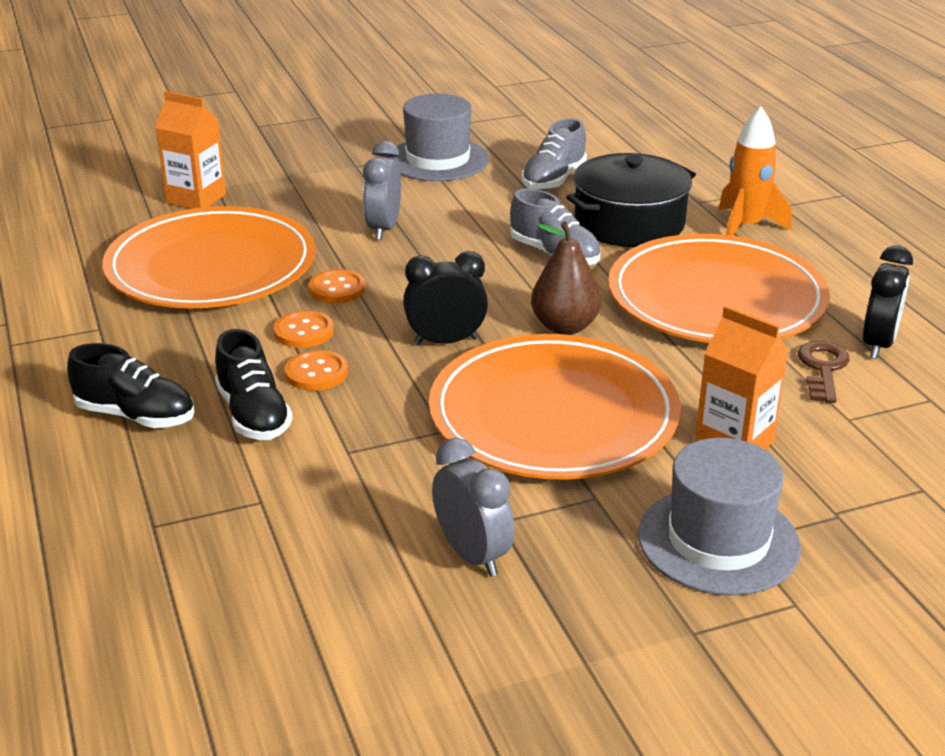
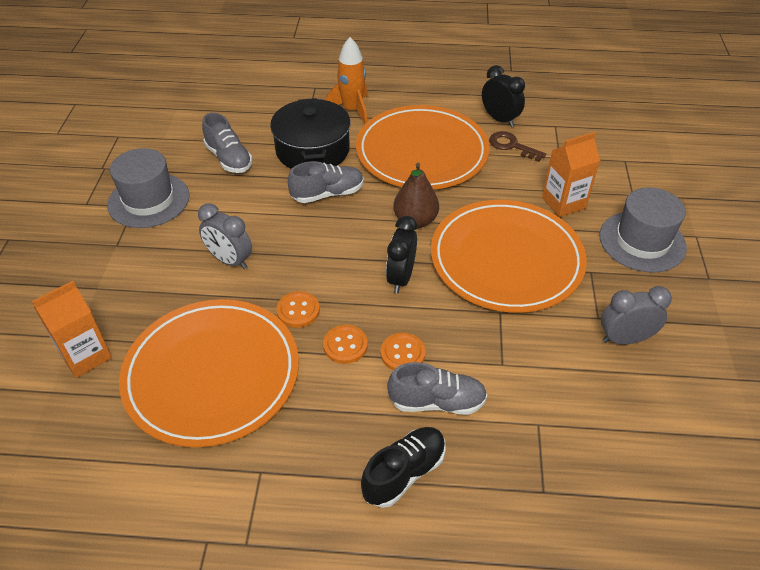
camera: 65 degrees left, 15 degrees up
black shoe [215,329,293,440] -> grey shoe [387,362,487,415]

